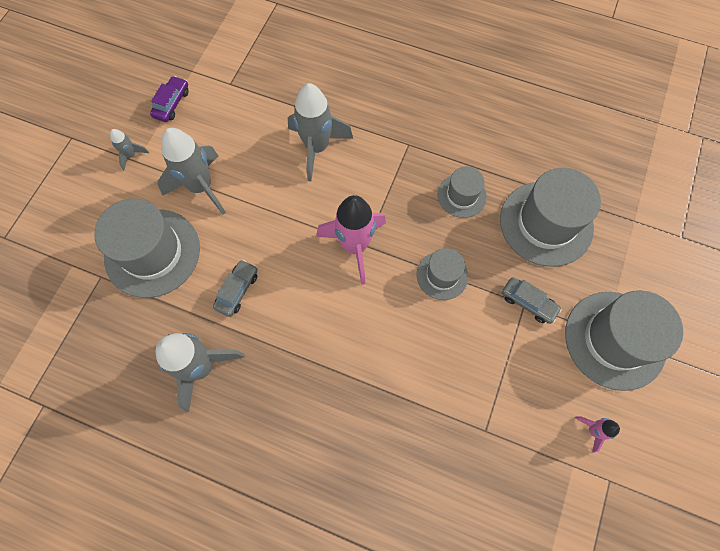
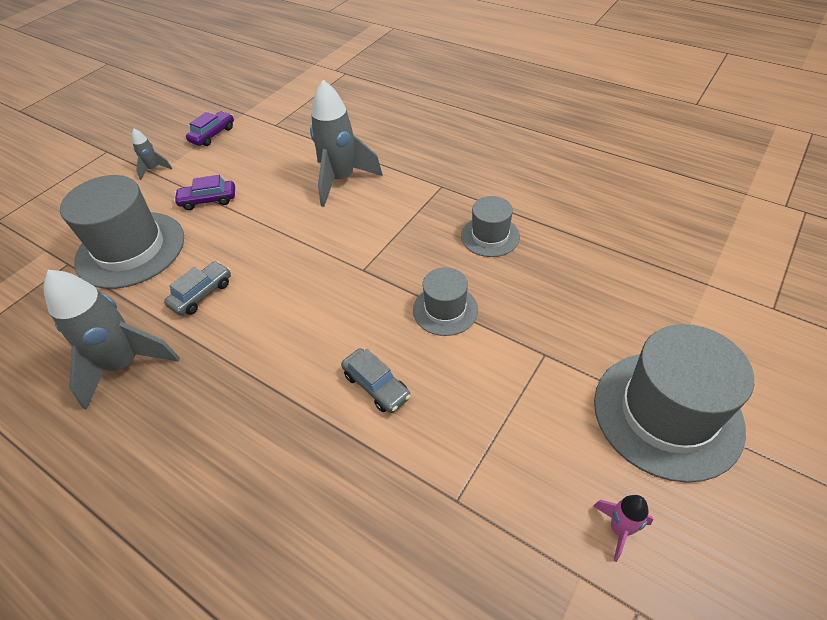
camera: 15 degrees right, 20 degrees down
grey rocket [157,128,226,215] -> purple car [174,175,235,210]
pink rocket [316,195,386,285] -> none
grey hat [500,168,601,267] -> none
grey car [502,277,562,324] -> grey car moved to [341,348,411,413]

